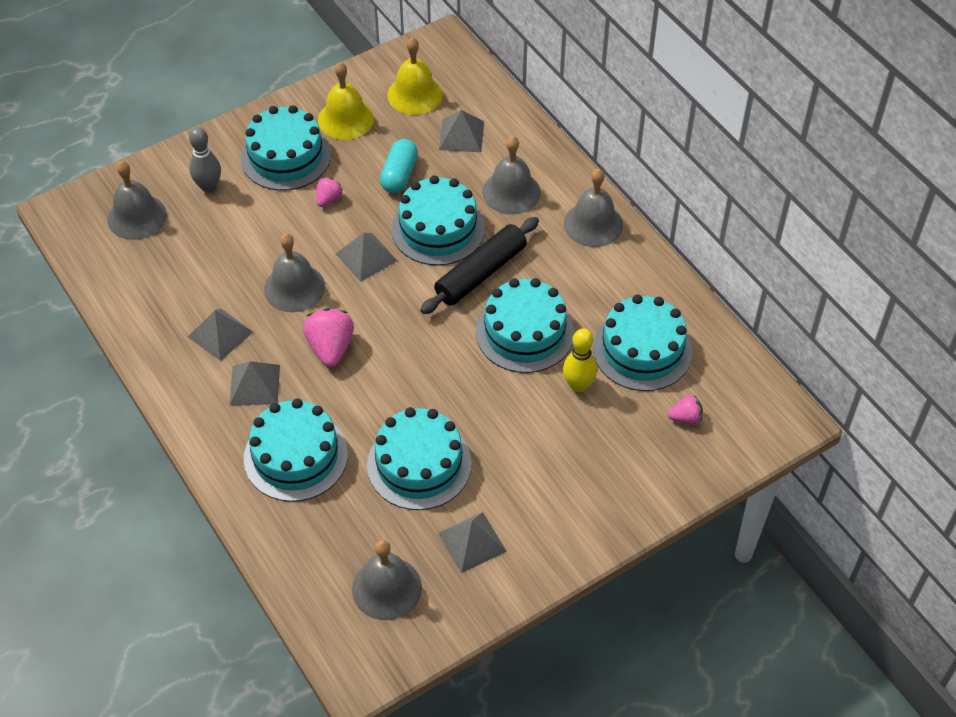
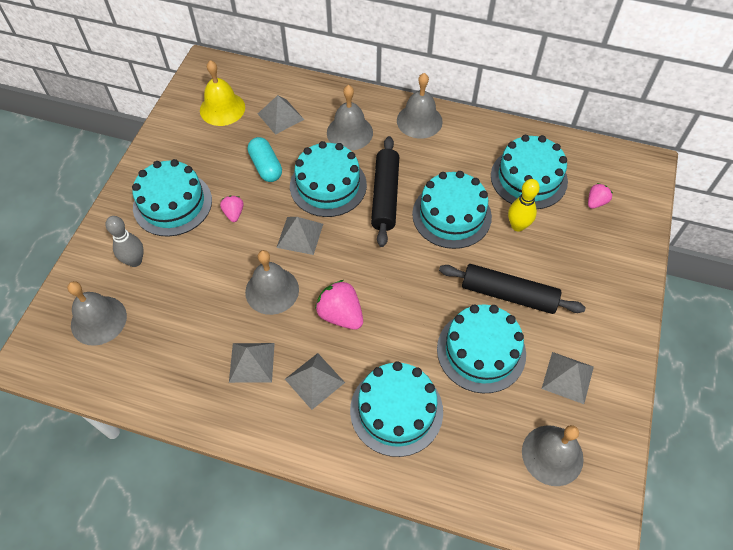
camera: 40 degrees left, 5 degrees up
yellow bell [318,62,374,140] -> none
none -> black rolling pin [439,264,586,314]

